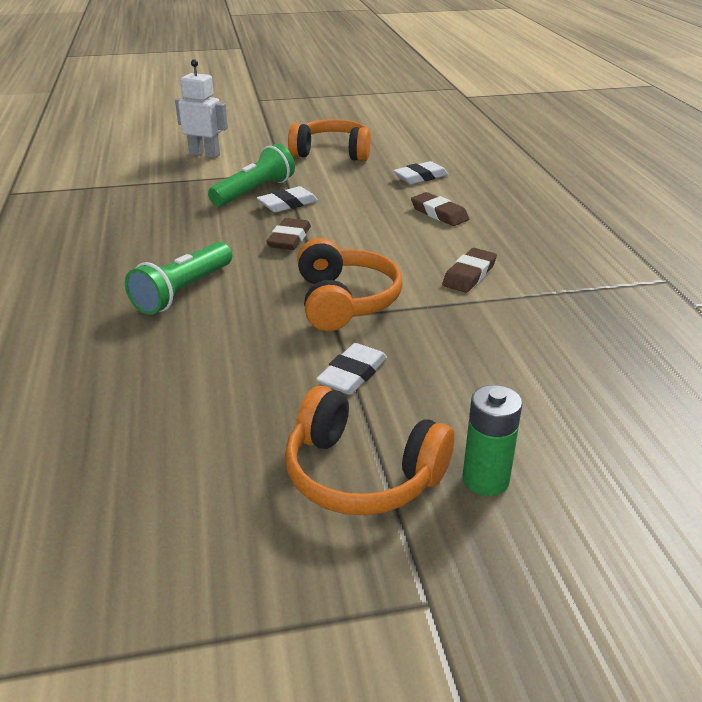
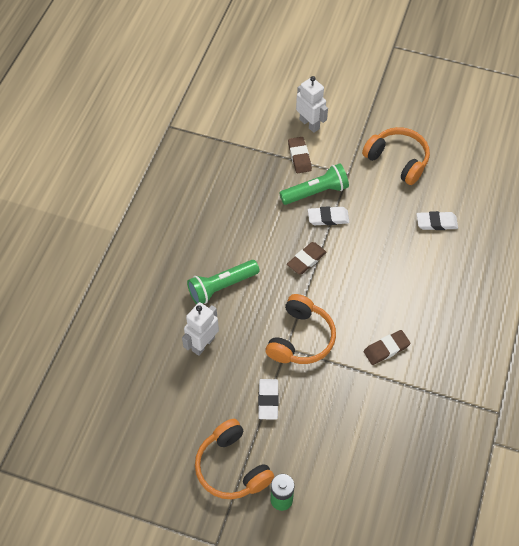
camera: 30 degrees right, 25 degrees up
white eraser [316,343,387,395] -> white eraser turned 60 degrees counterclockwise [258,379,279,420]
brown eraser [411,192,469,226] -> brown eraser moved to [288,137,312,173]
none -> white robot [182,302,219,356]

